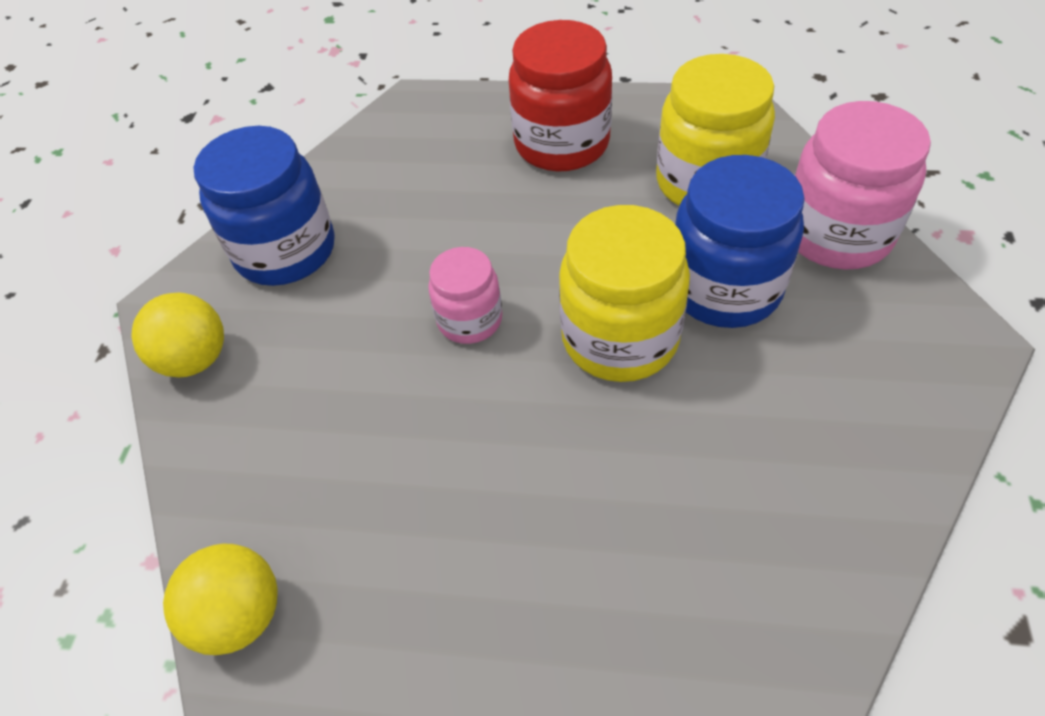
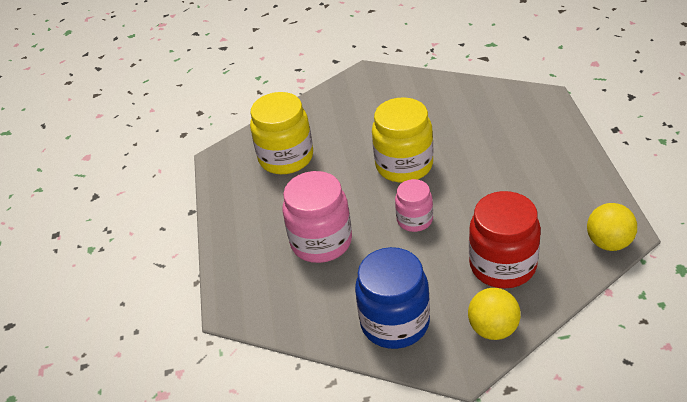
camera: 105 degrees left, 10 degrees down
red jar [509,20,612,171] -> red jar moved to [469,191,541,288]
blue jar [675,155,805,328] -> none
pink jar [795,101,931,269] -> pink jar moved to [283,171,352,263]

